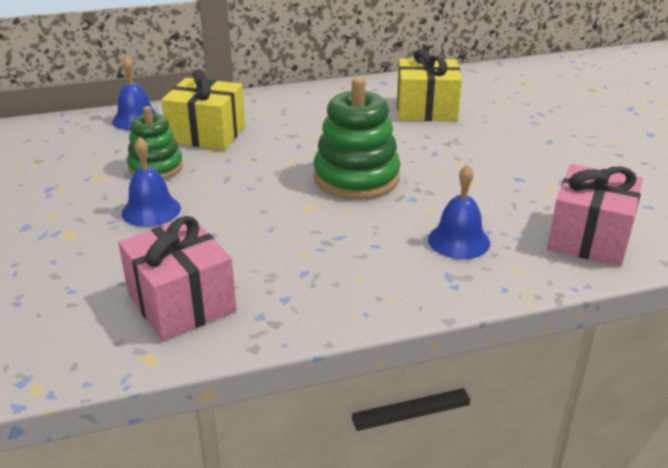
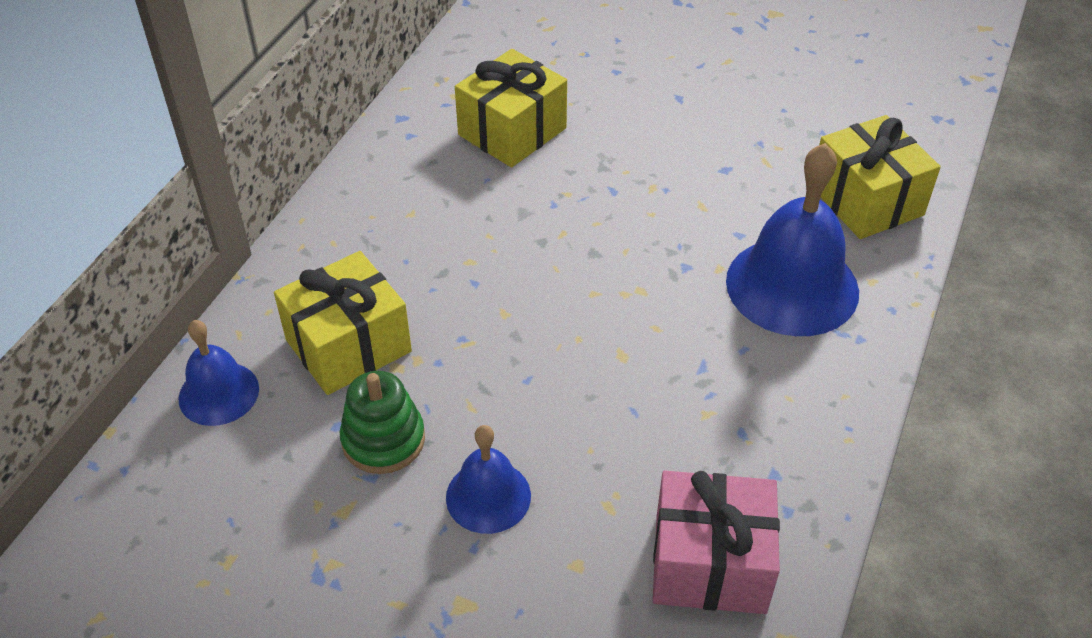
camera: 50 degrees left, 15 degrees up
green stacking toy [314,78,401,200] -> none
blue bell [428,164,490,259] -> blue bell [726,143,859,336], size x1.79
pink gift [547,164,643,267] -> yellow gift [819,115,941,239]

